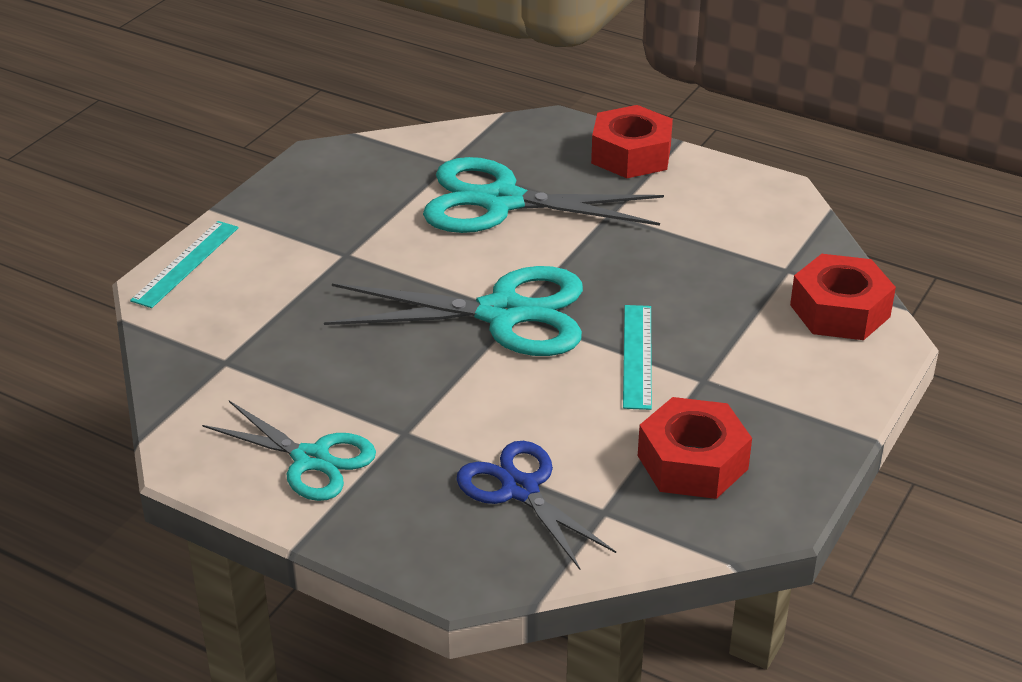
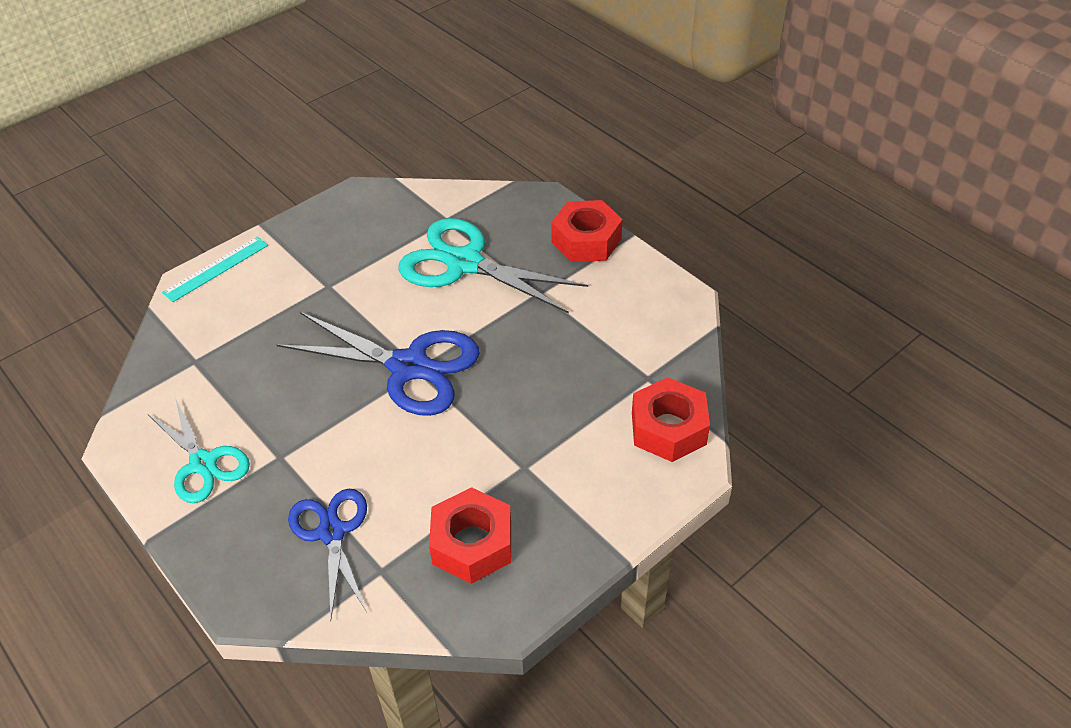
camera: 20 degrees right, 10 degrees up
turquoise scissors [324,266,583,356] -> blue scissors [277,312,480,416]
turquoise ruler [623,305,652,410] -> none

